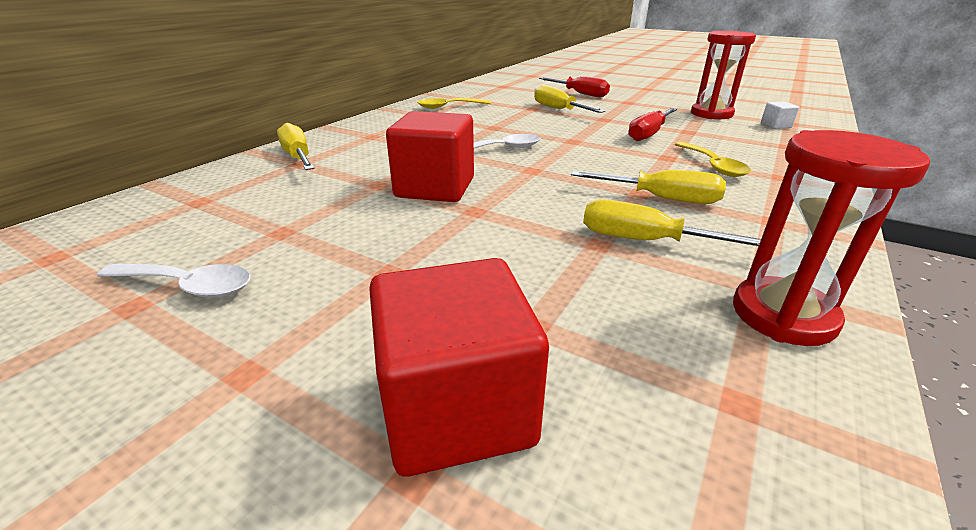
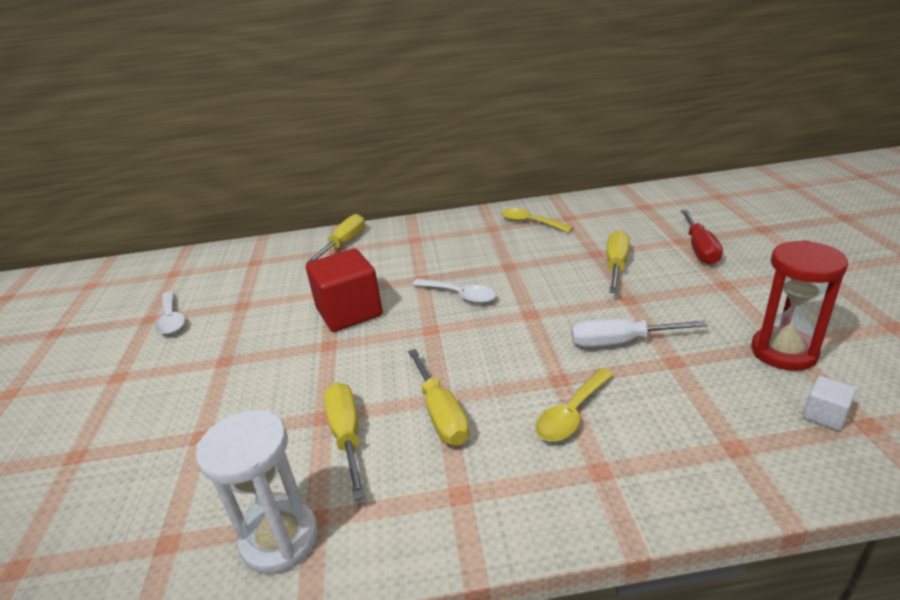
camera: 55 degrees right, 0 degrees up
red cube [369,258,549,477] -> none
red screwdriver [628,108,677,141] -> white screwdriver [571,318,708,347]
red hourglass [733,130,930,346] -> white hourglass [196,410,318,574]

